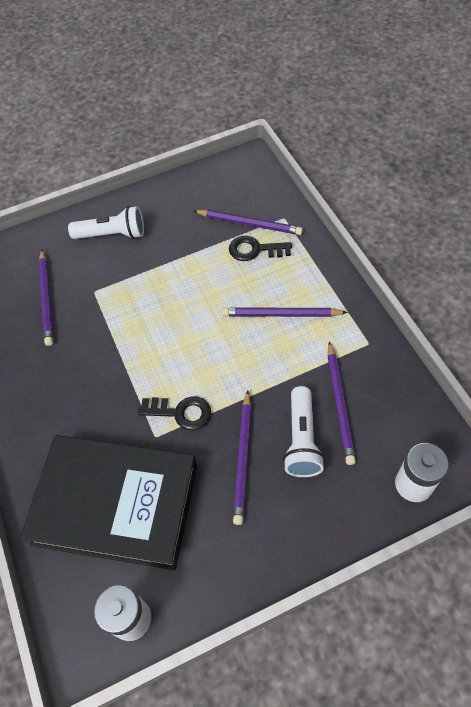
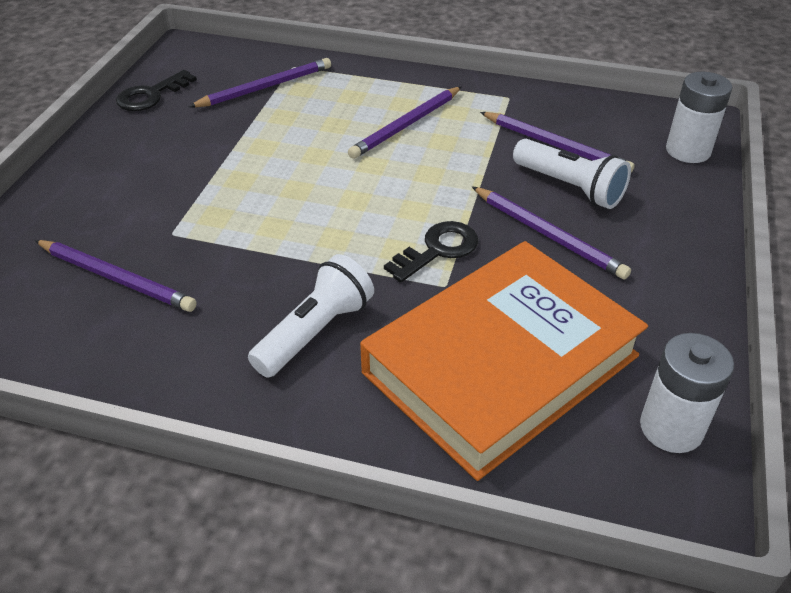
camera: 55 degrees left, 15 degrees down
black book [20,435,197,570] -> orange book [360,241,648,481]
white flashlight [68,206,144,239] -> white flashlight moved to [248,254,374,378]
black key [229,236,292,261] -> black key moved to [116,70,197,111]

